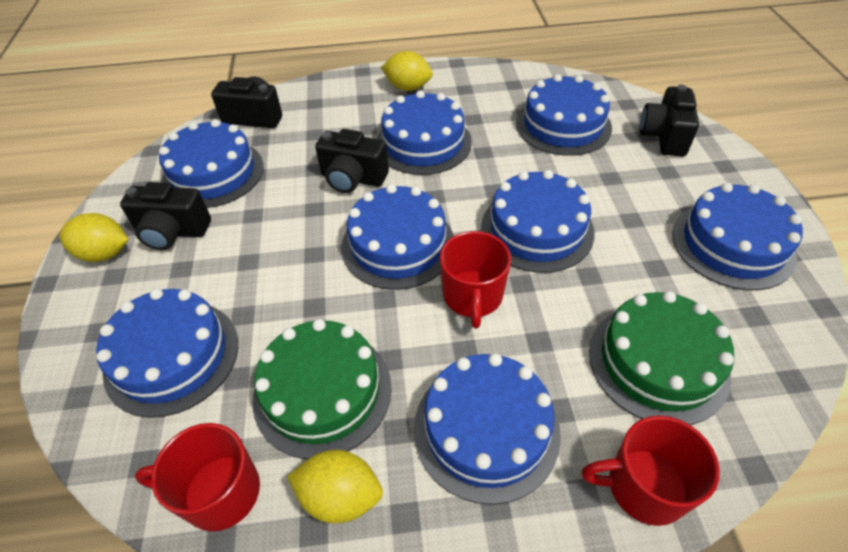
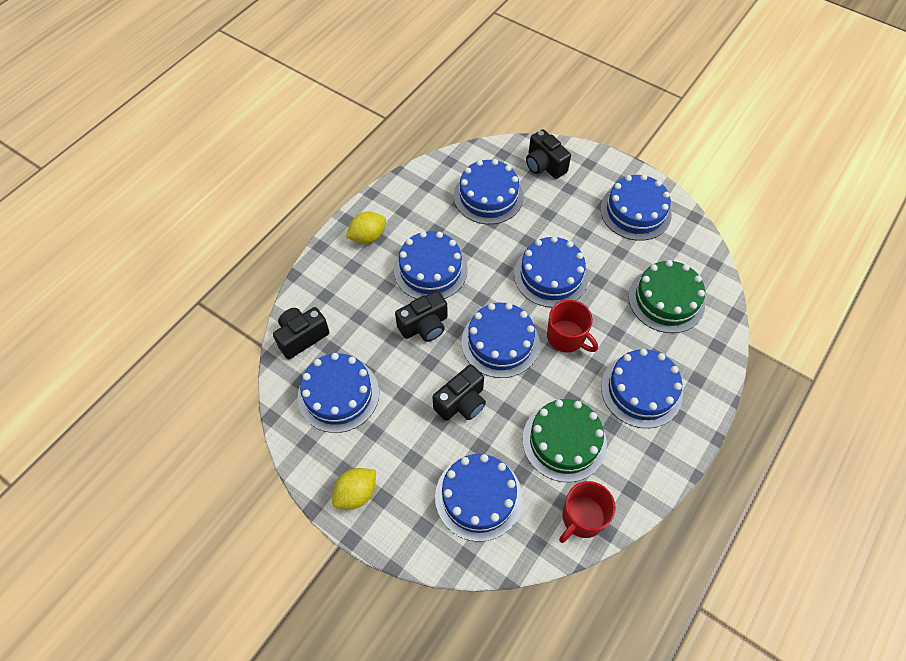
camera: 50 degrees left, 10 degrees up
black camera [120,182,211,250] -> black camera moved to [433,364,486,421]
yellow lemon [287,450,383,523] -> none
red mug [582,416,720,526] -> none

